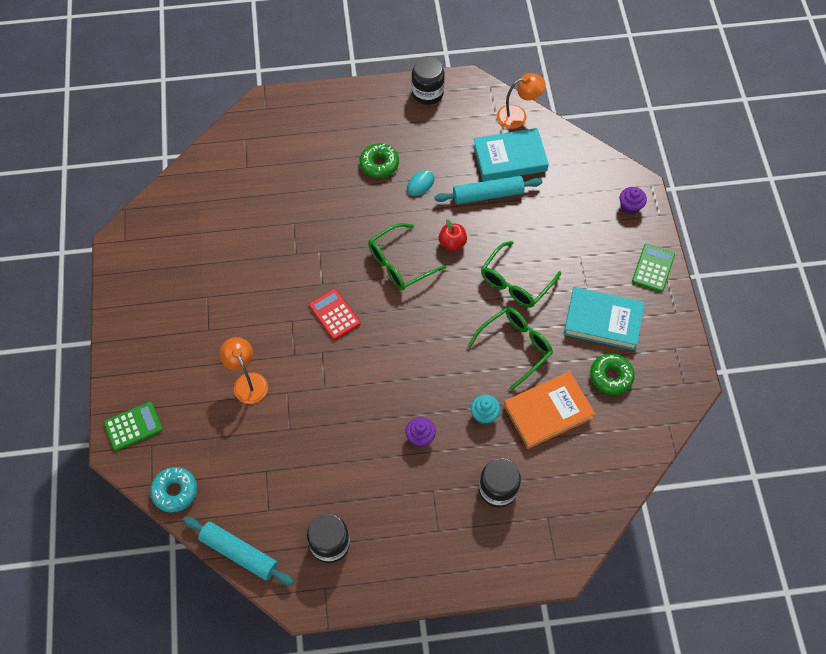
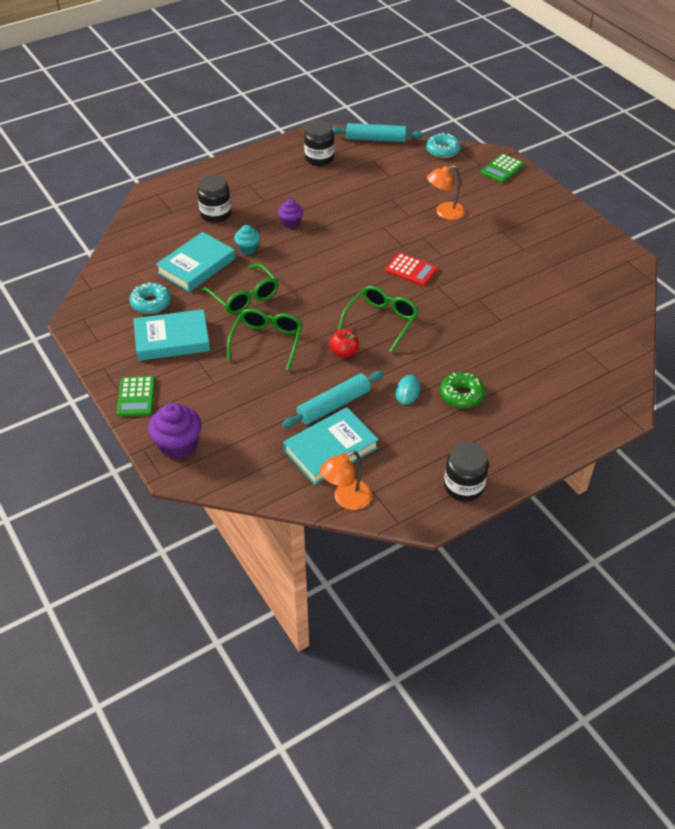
camera: 155 degrees right, 15 degrees down
orange lamp [220,337,268,404] -> orange lamp turned 120 degrees clockwise [427,165,465,220]
green glasses [467,307,553,391] -> green glasses turned 60 degrees counterclockwise [201,263,279,314]
orange book [504,371,595,449] -> turquoise book [156,232,235,292]
green donut [590,353,635,395] -> turquoise donut [130,282,171,314]
purple cupcake [620,187,647,215] -> purple cupcake [148,403,202,460], size x1.68

